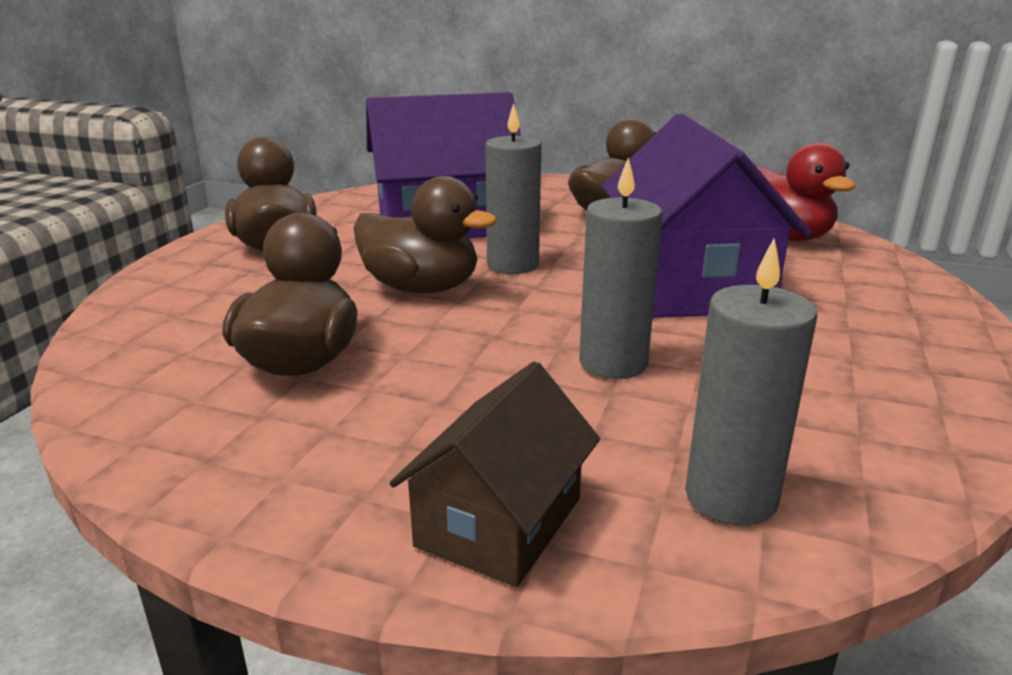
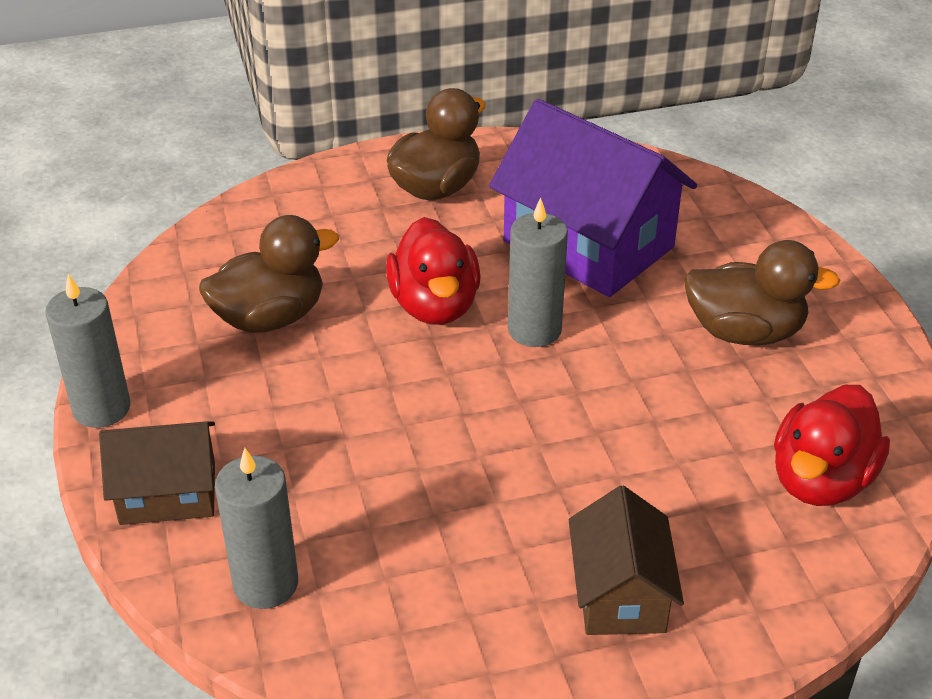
camera: 55 degrees right, 15 degrees up
brown duck [353,176,497,293] -> red duck [386,217,481,325]
grey candle [579,158,662,379] -> grey candle moved to [45,274,130,428]
purple house [602,114,812,318] -> none
none -> brown house [569,486,684,635]

